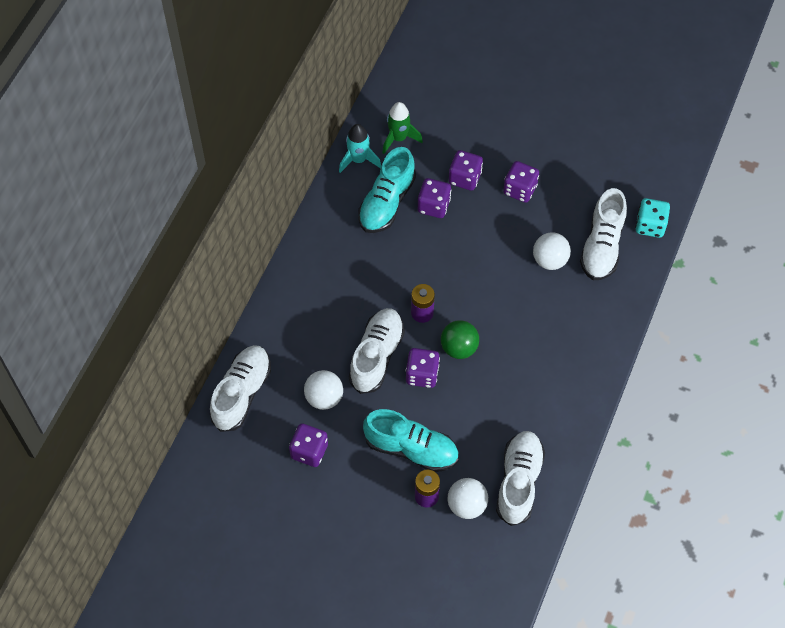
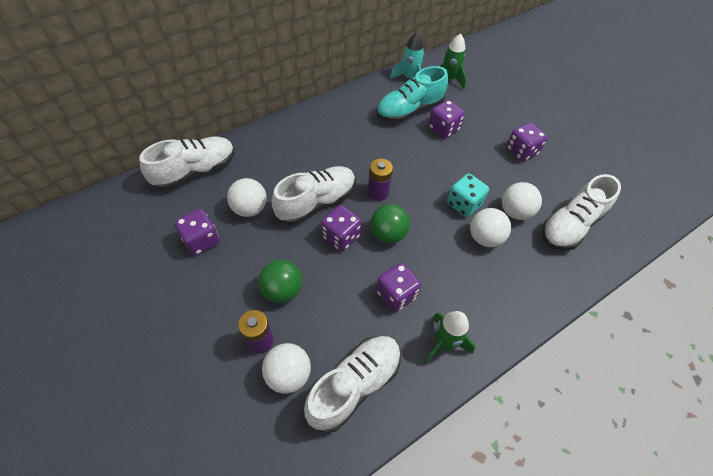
camera: 30 degrees right, 5 degrees down
turquoise shoe [363,409,459,472] -> green ball [259,259,302,303]
purple dice [449,150,483,191] -> purple dice moved to [376,263,421,312]
turquoise dice [635,198,670,238] -> turquoise dice moved to [447,173,489,217]
none -> green rocket [423,311,475,365]
none -> white ball [470,208,511,247]

